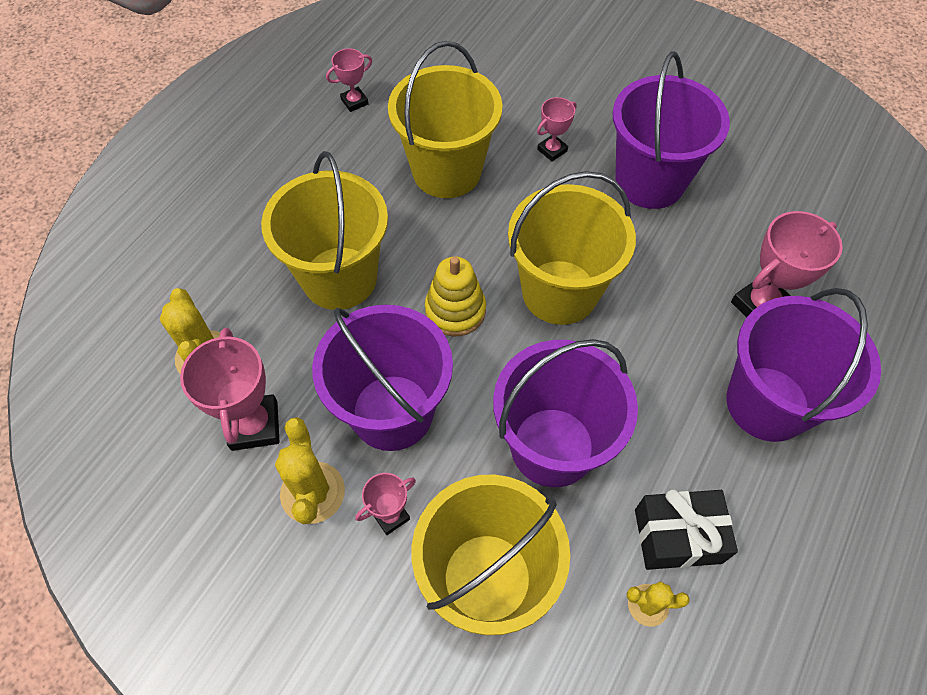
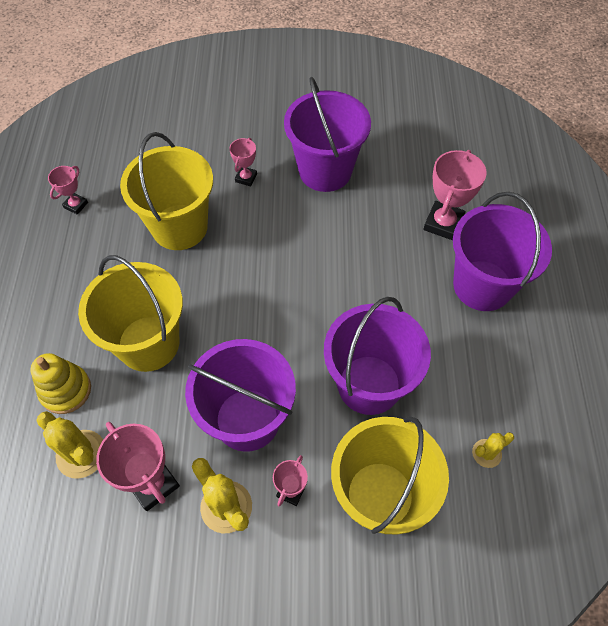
camera: 30 degrees left, 0 degrees up
yellow stacking toy [425,257,486,336] -> yellow stacking toy moved to [30,353,91,414]
yellow bucket [508,171,636,325] -> none
black gift [635,489,738,570] -> none

